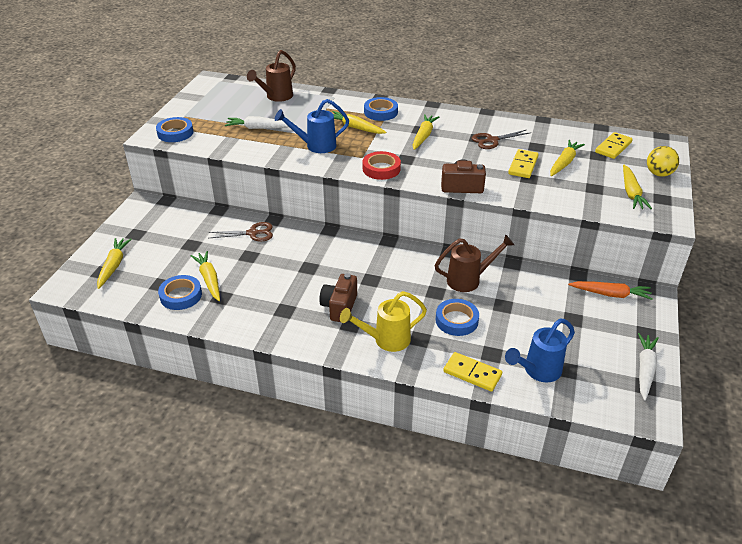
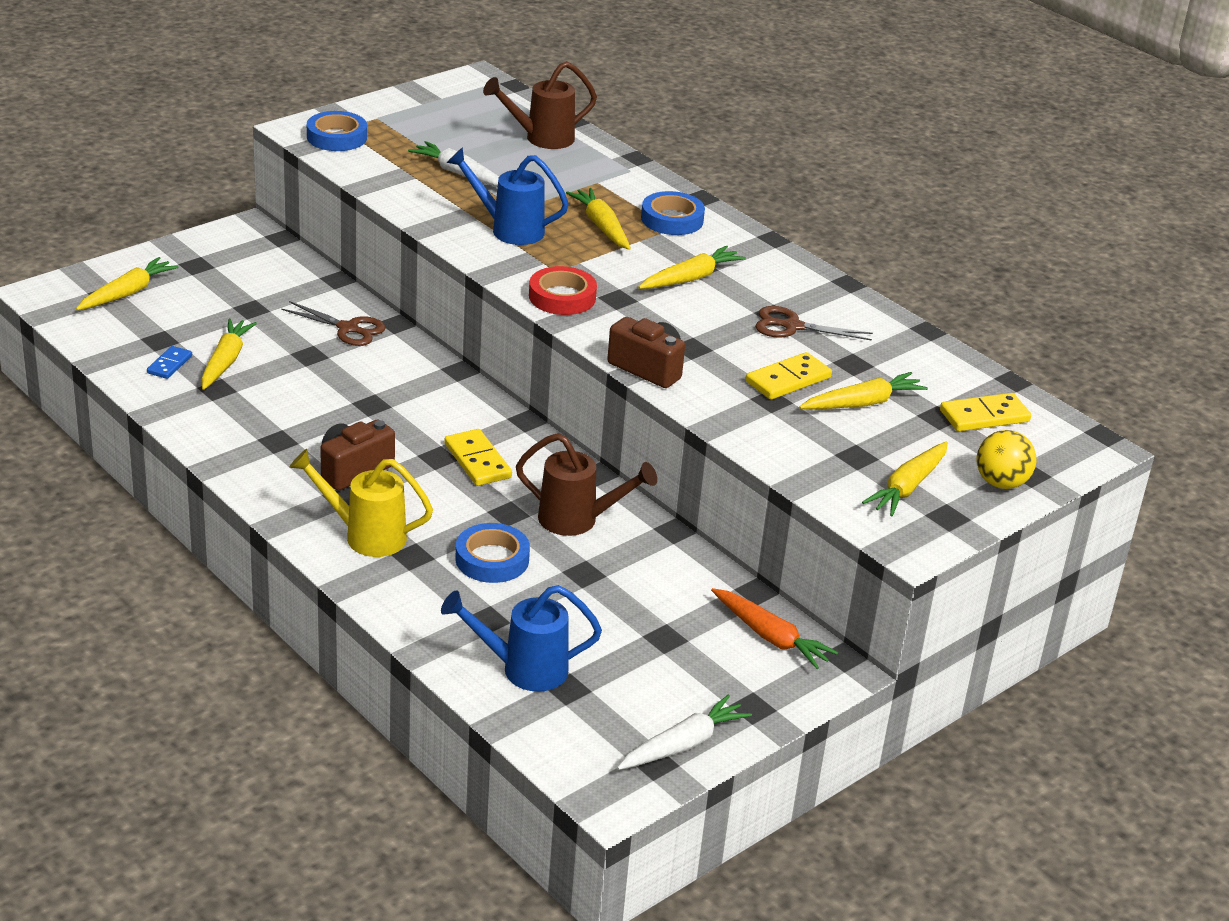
camera: 30 degrees right, 5 degrees down
blue tape [158,275,202,310] -> blue domino [147,346,192,379]
yellow domino [443,352,502,392] -> yellow domino moved to [444,429,512,486]

